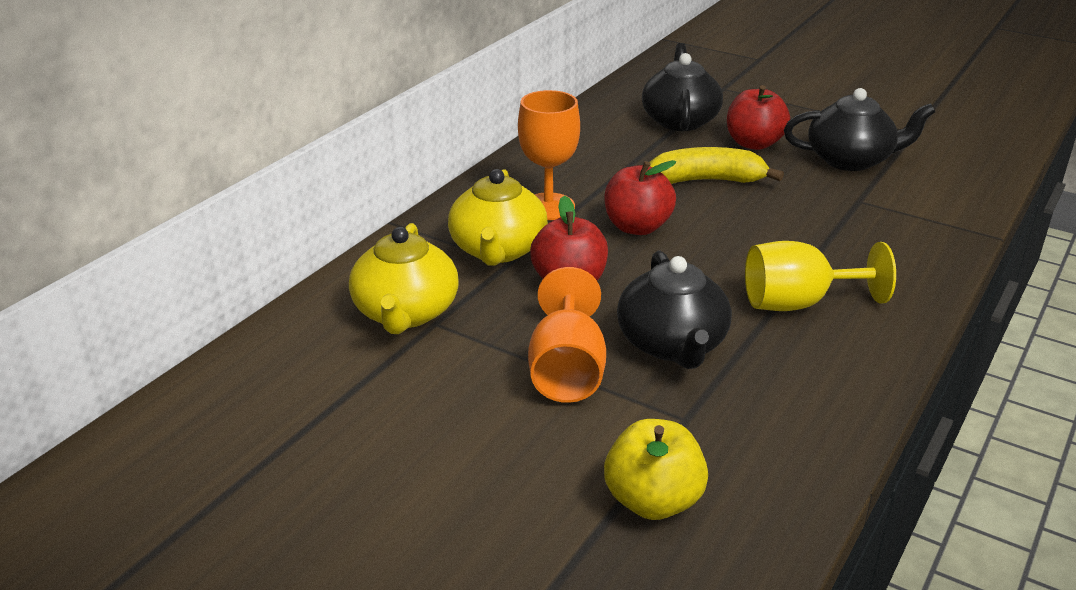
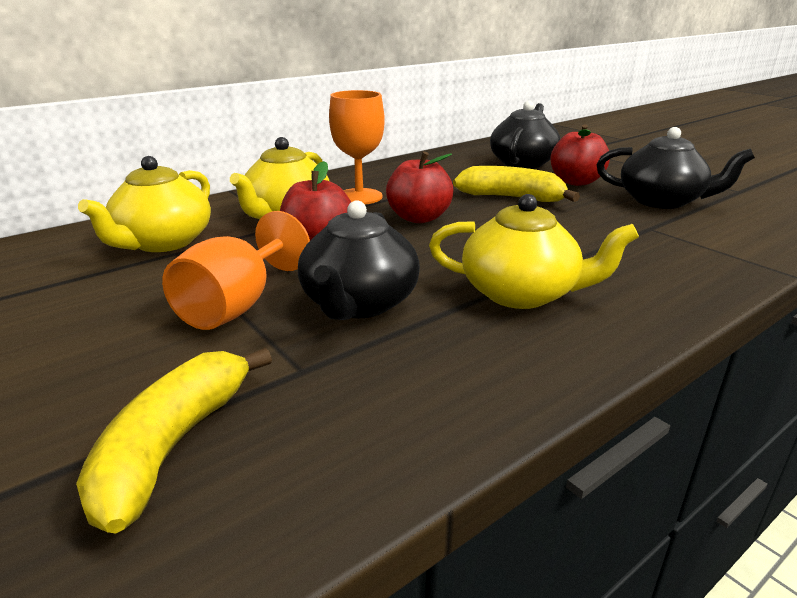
camera: 20 degrees right, 5 degrees down
yellow apple [604,419,708,520] -> yellow banana [76,348,272,534]
yellow goblet [745,241,896,311] -> yellow teapot [429,194,639,309]

